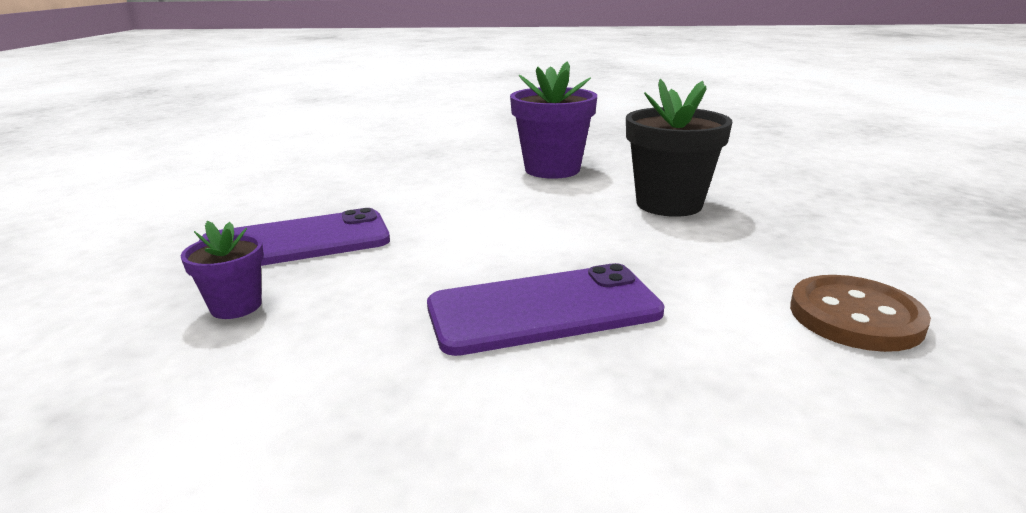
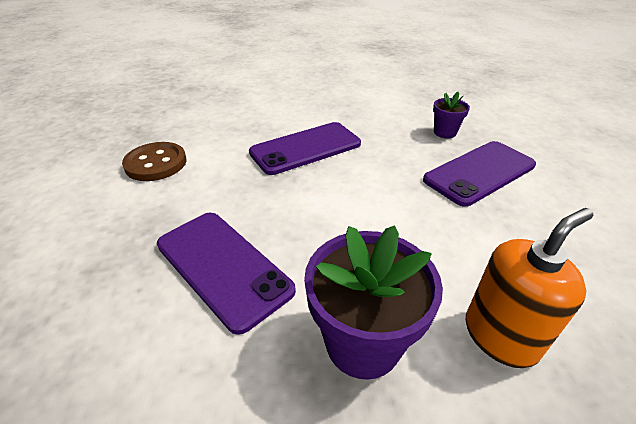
camera: 165 degrees right, 15 degrees up
black flower pot [626,79,732,217] -> purple phone [157,213,296,335]
none -> orange soap dispenser [466,208,593,368]

